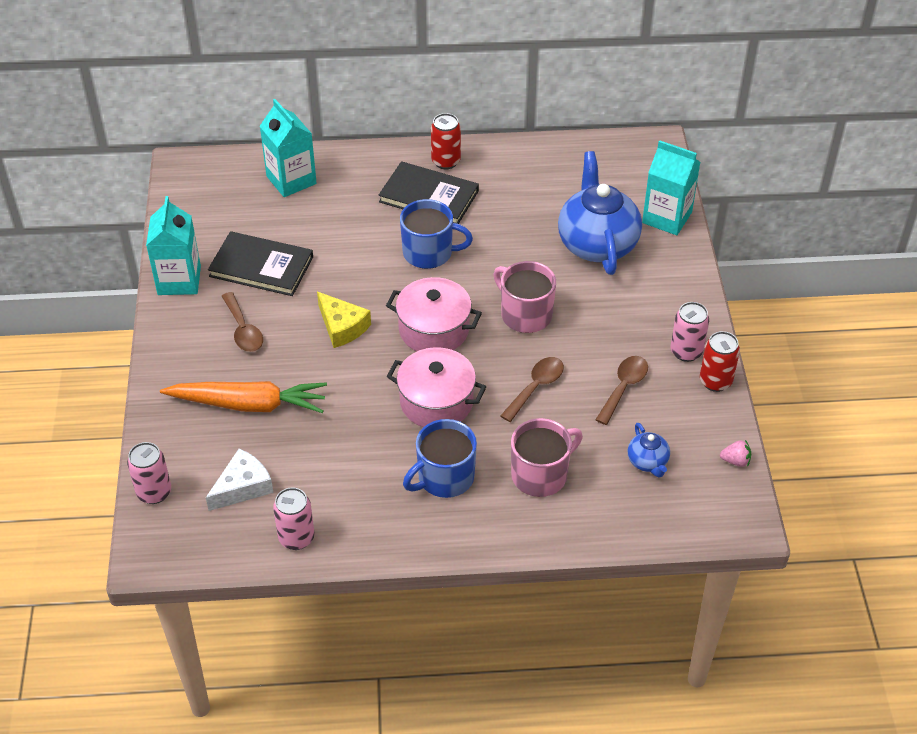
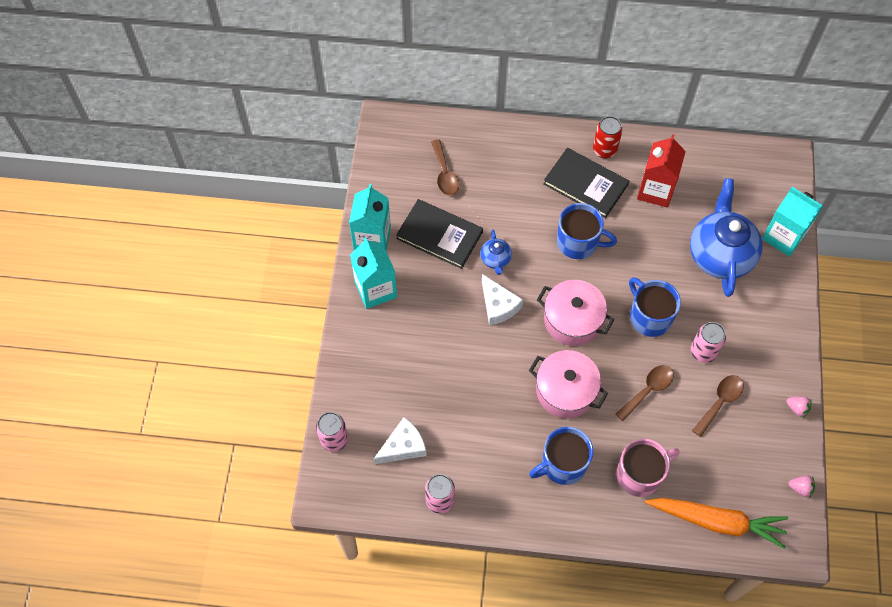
camera: 10 degrees right, 15 degrees up
orange carrot [160,381,327,413] -> orange carrot moved to [645,498,789,549]
brown spoon [222,292,263,352] -> brown spoon moved to [431,139,459,195]
turquoise carton [260,99,317,197] -> turquoise carton moved to [350,237,397,309]
yellow cheese [317,292,371,348] -> white cheese [482,274,523,325]
pink mug [493,261,556,333] -> blue mug [629,277,681,337]
blue teapot [628,423,670,477] -> blue teapot moved to [480,230,512,275]
pink can [671,302,709,362] -> pink can moved to [691,322,726,363]
red can [700,331,740,392] -> pink strawberry [786,396,812,418]
none -> red carton [637,134,686,208]

